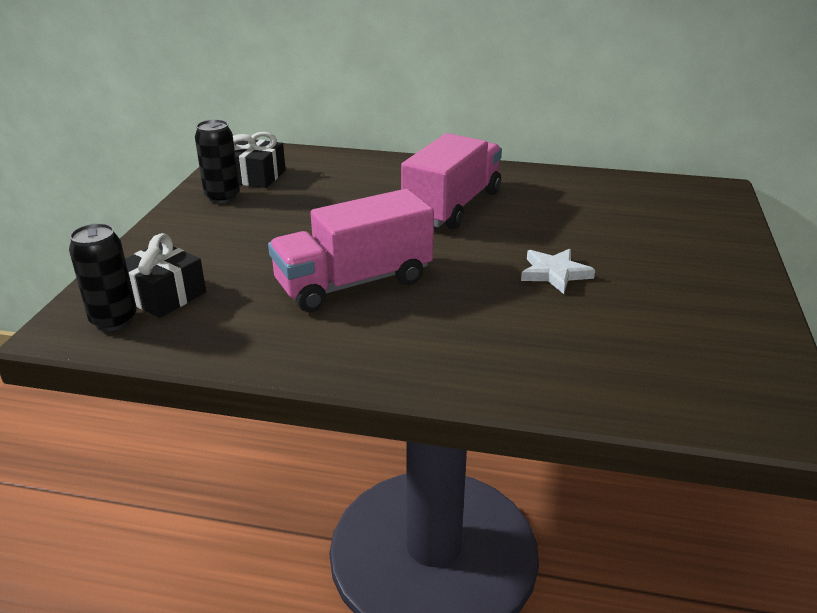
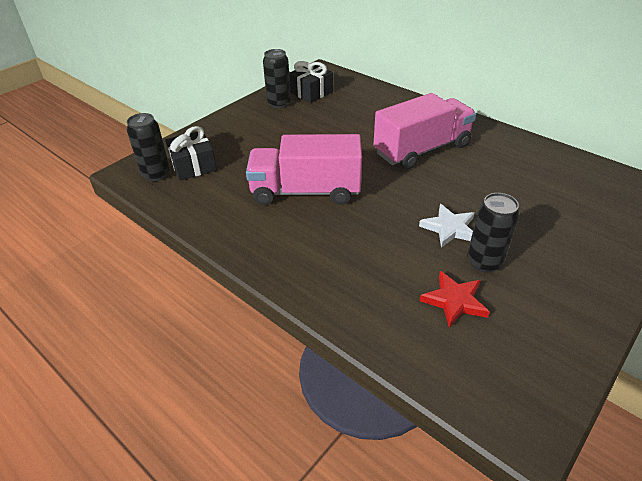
camera: 30 degrees right, 10 degrees up
none -> red star [420,271,490,328]
none -> black can [467,193,519,273]

